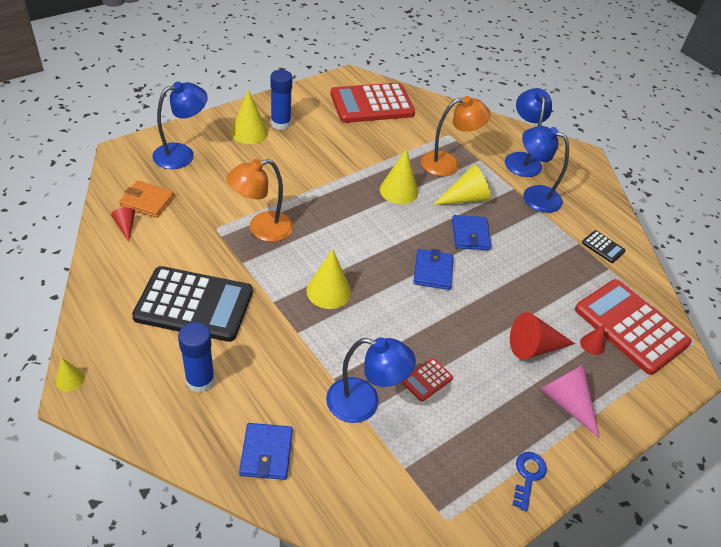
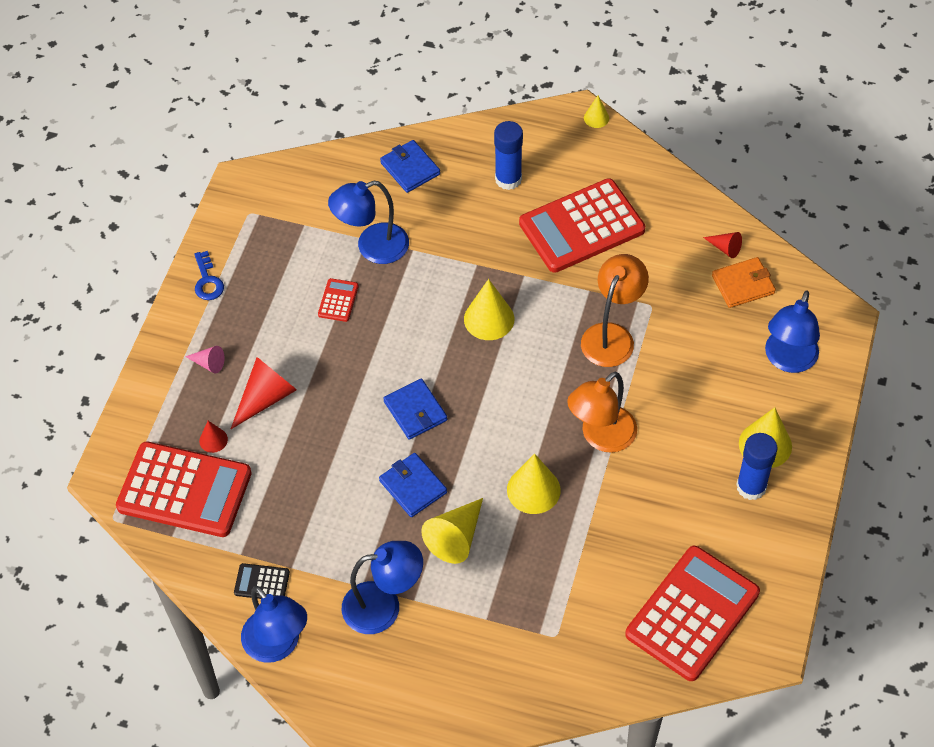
camera: 150 degrees right, 10 degrees up
black calculator [132,266,253,342] -> red calculator [519,178,645,273]
orange lamp [421,96,491,176] -> orange lamp moved to [567,372,637,453]
blue lamp [505,88,552,177] -> blue lamp moved to [241,586,307,663]
pink cone [540,364,600,439] -> pink cone [185,346,225,373], size x0.54

